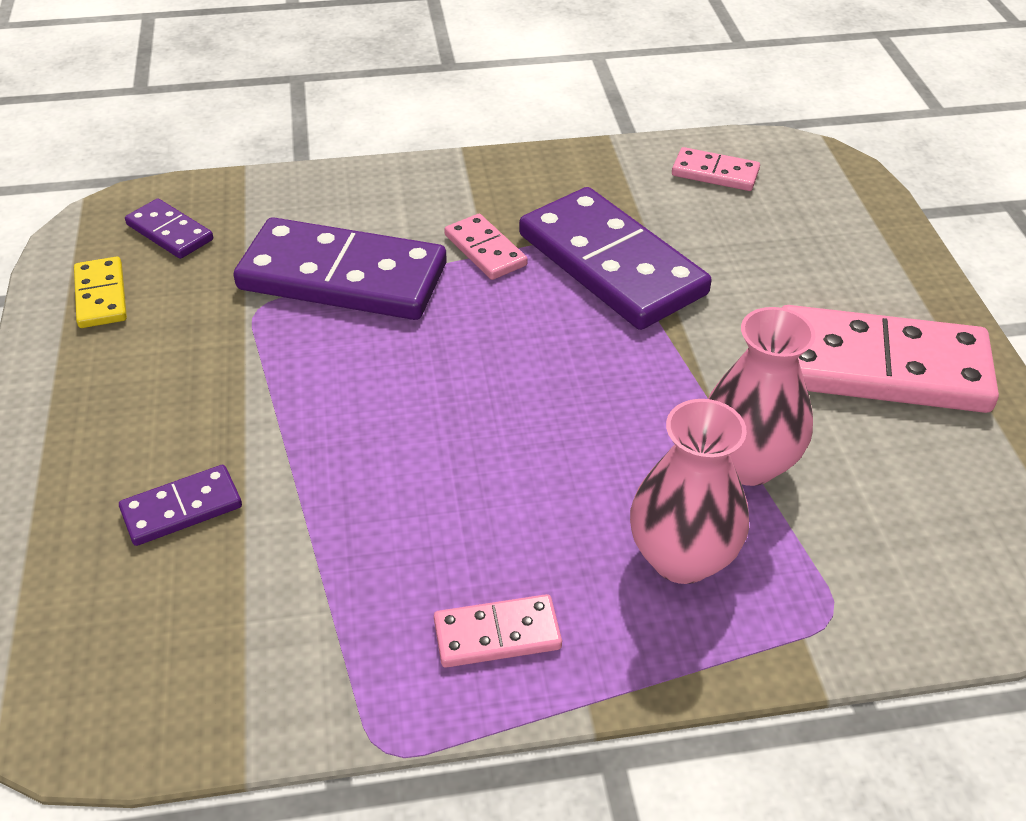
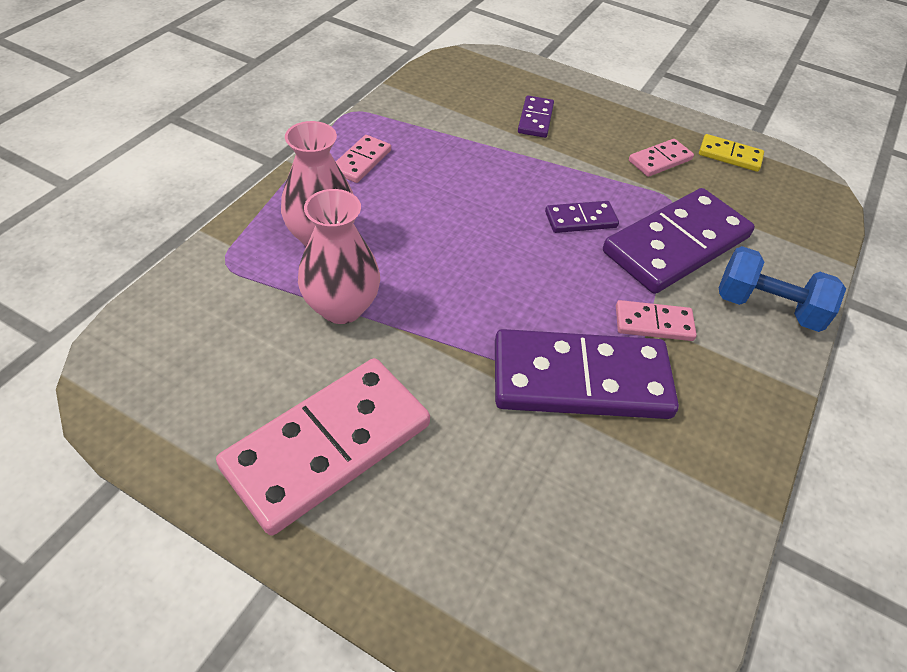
camera: 125 degrees right, 5 degrees up
purple domino [125,199,213,259] -> purple domino moved to [545,201,619,233]
pink domino [672,147,760,191] -> pink domino moved to [629,139,694,177]
none -> blue dumbbell [719,246,846,332]

